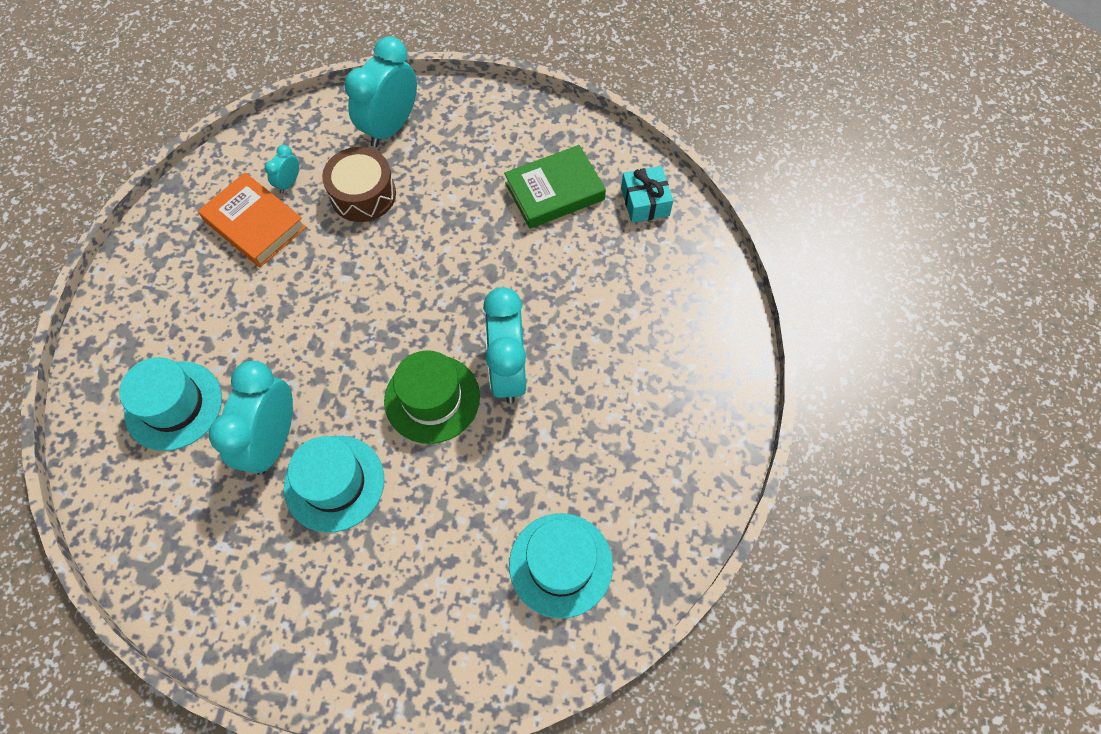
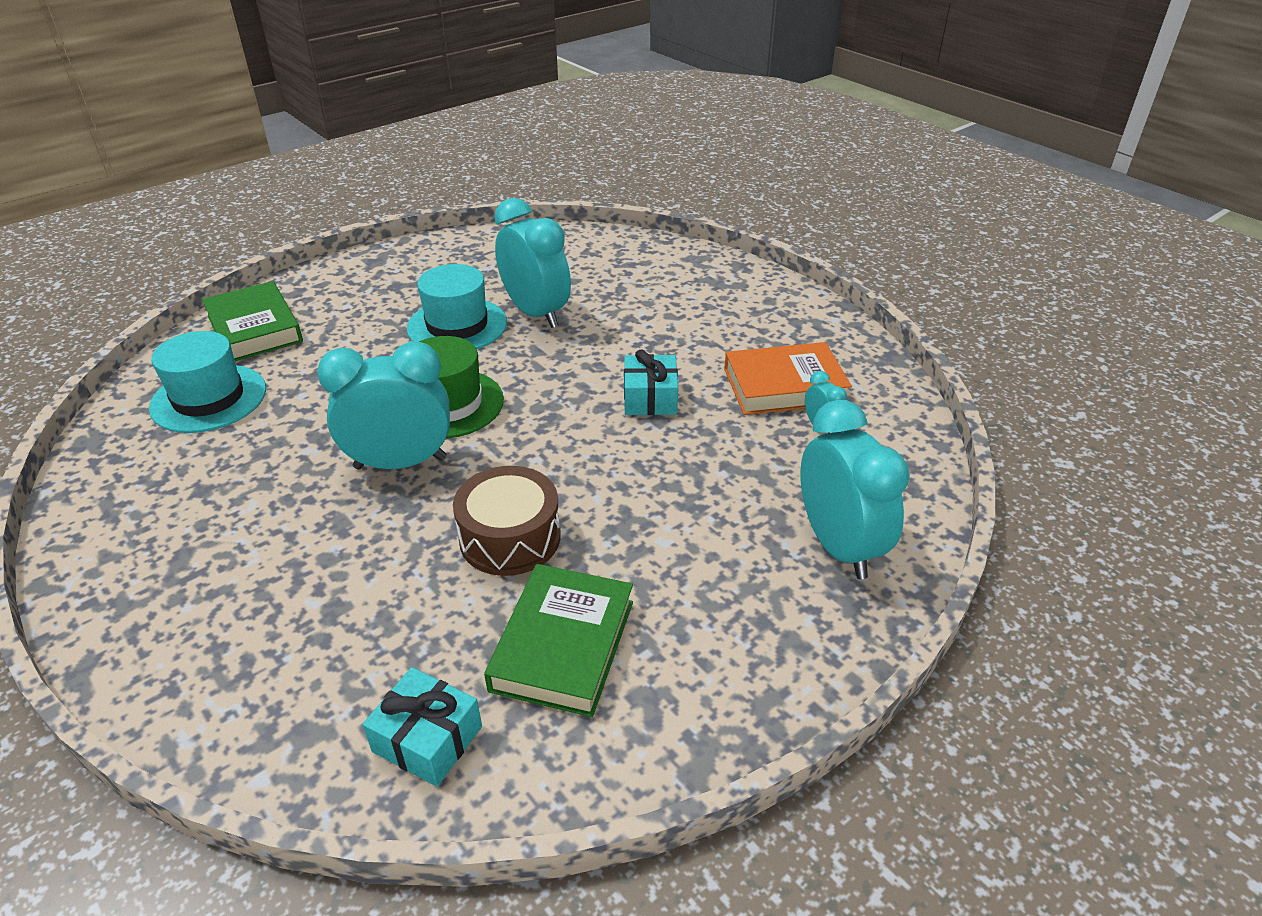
camera: 130 degrees right, 25 degrees down
turquoise hat [119,357,222,451] -> none
brown drum [322,147,396,222] -> brown drum moved to [453,466,561,576]
turquoise clock [483,287,526,404] -> turquoise clock turned 45 degrees counterclockwise [317,341,450,469]
none -> green book [202,281,303,361]
none -> turquoise gift [624,349,678,415]

